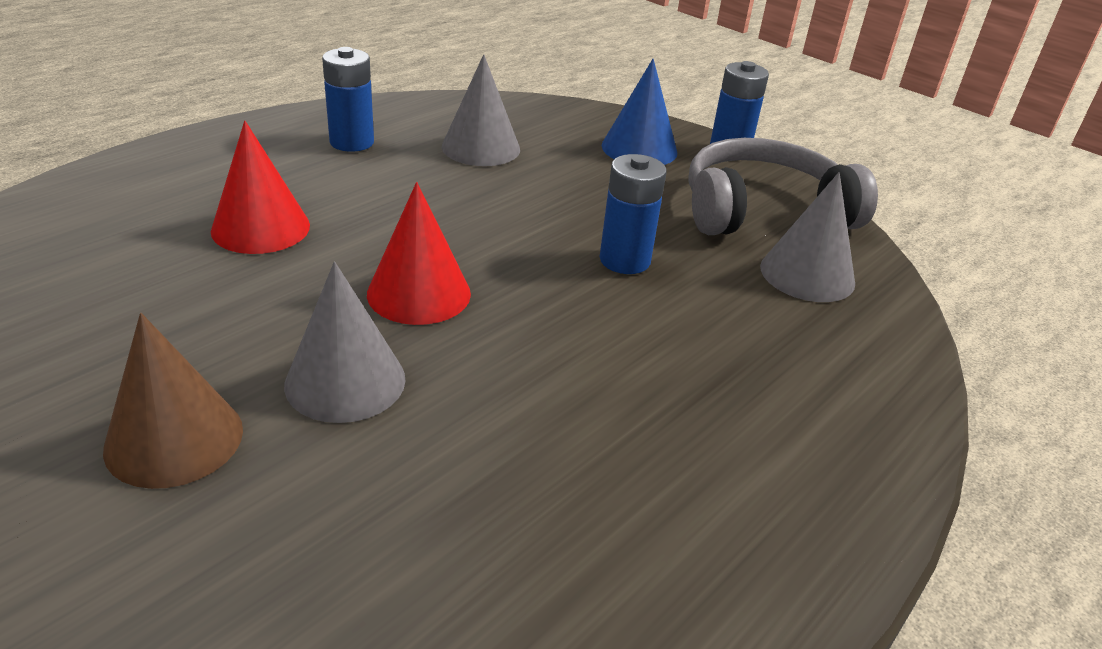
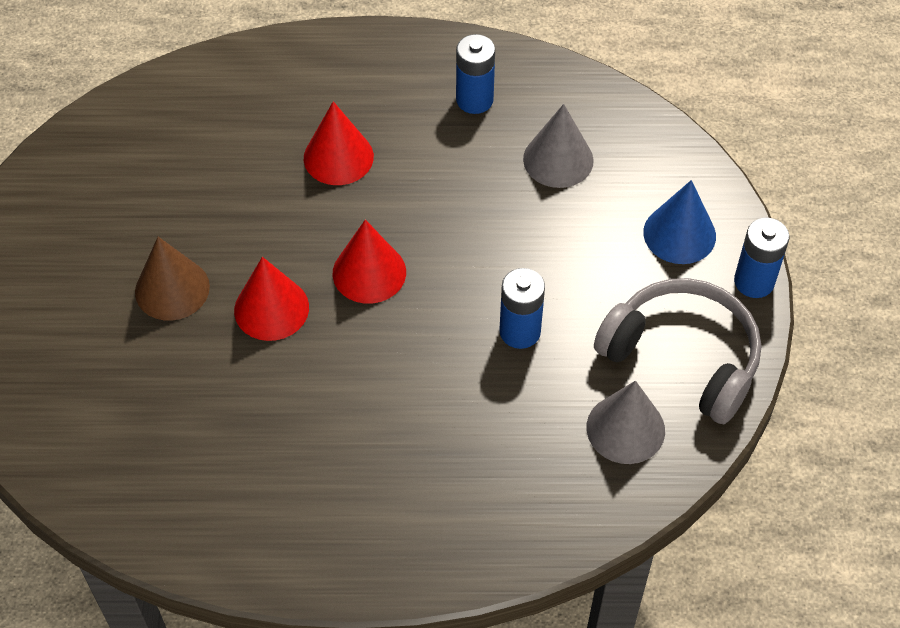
camera: 50 degrees right, 20 degrees up
grey cone [284,261,406,423] -> red cone [234,257,309,341]

